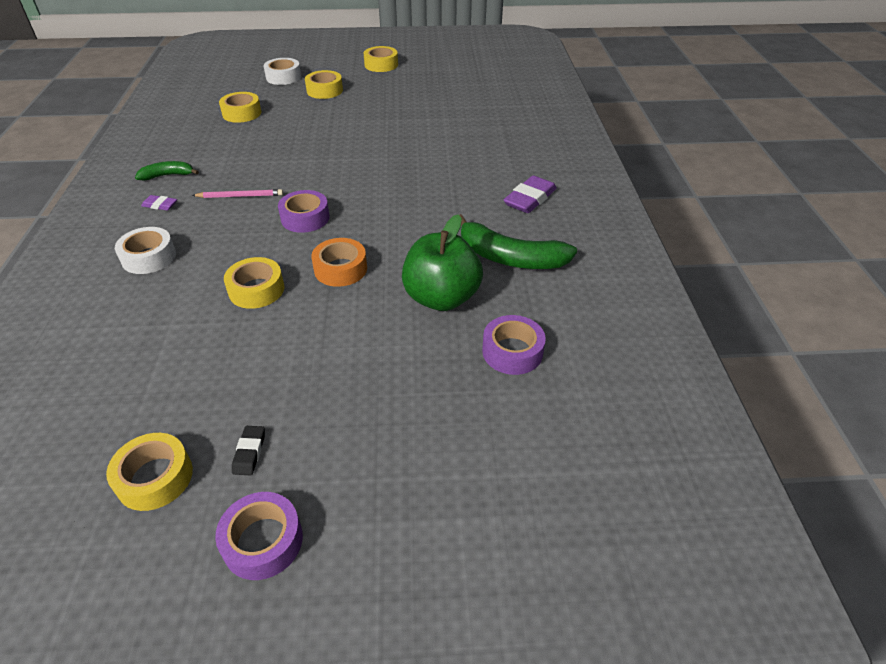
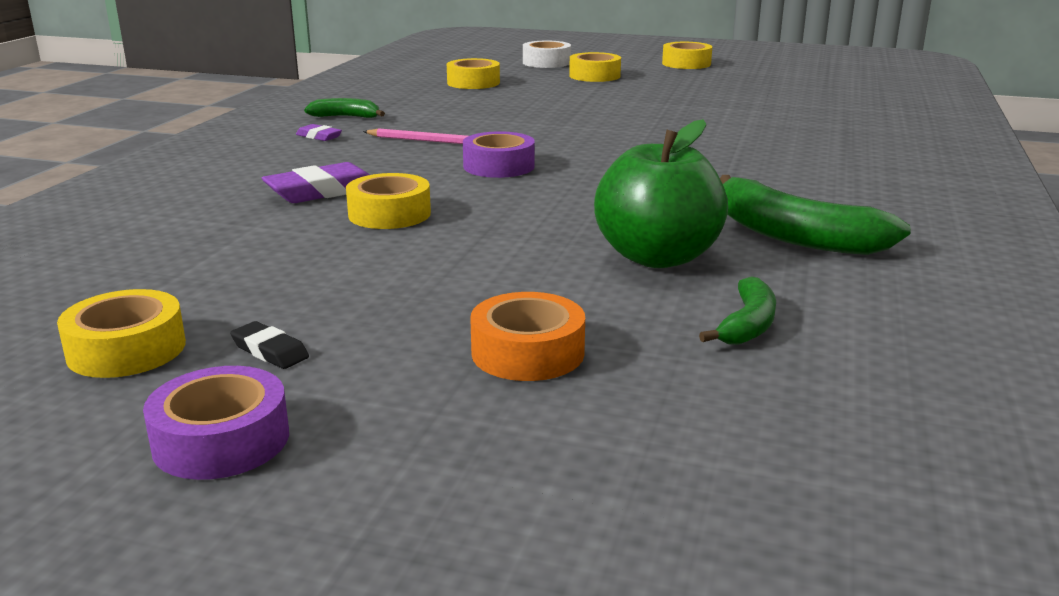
camera: 20 degrees right, 20 degrees down
white tape [115,227,176,274] -> none
black eraser [232,426,265,475] -> black eraser turned 75 degrees counterclockwise [230,321,309,369]
orange tape [311,238,367,287] -> orange tape moved to [470,292,585,381]
purple tape [482,315,546,375] -> green banana [699,276,776,345]
purple eraser [504,175,557,213] -> purple eraser moved to [262,162,369,203]

